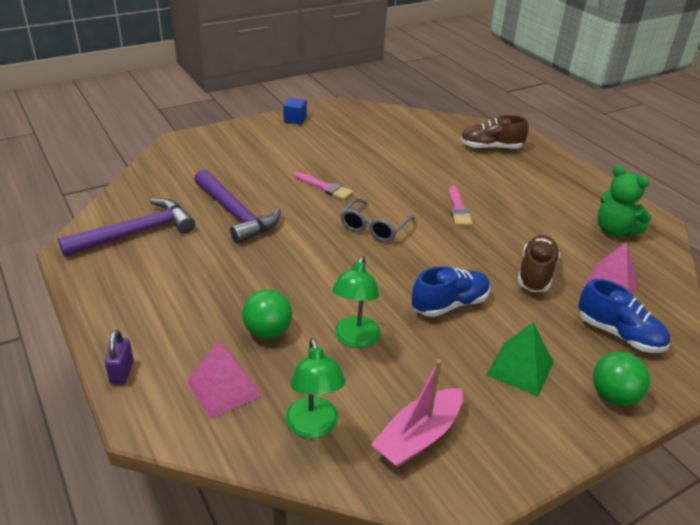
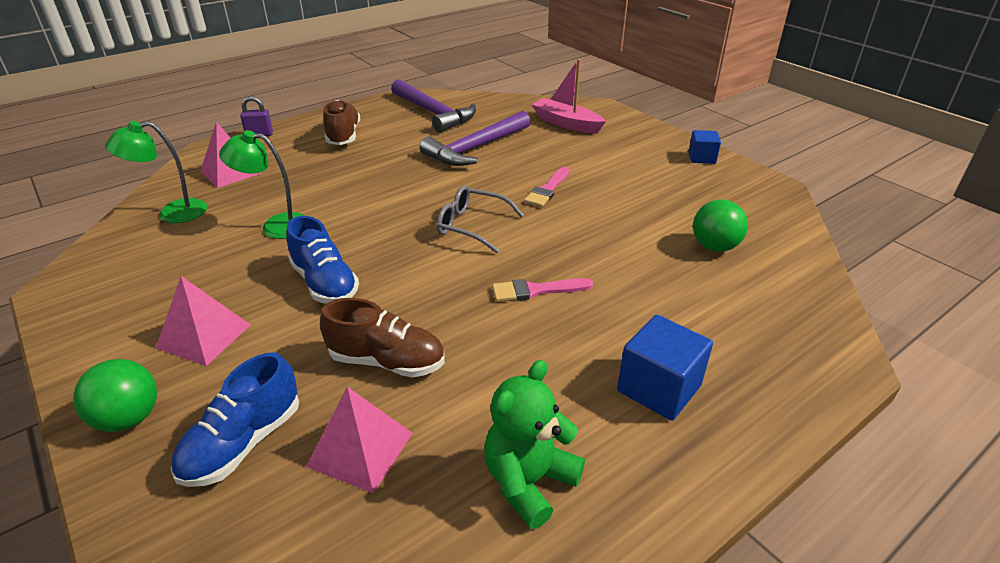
camera: 85 degrees right, 0 degrees up
green ball [242,289,292,339] -> green ball moved to [693,199,748,252]
pink boat [371,359,463,468] -> pink boat moved to [532,59,606,133]
brown shoe [460,115,528,149] -> brown shoe moved to [323,100,360,145]
green pyramid [487,322,554,396] -> pink pyramid [156,276,251,366]
none -> blue cube [617,315,713,421]

